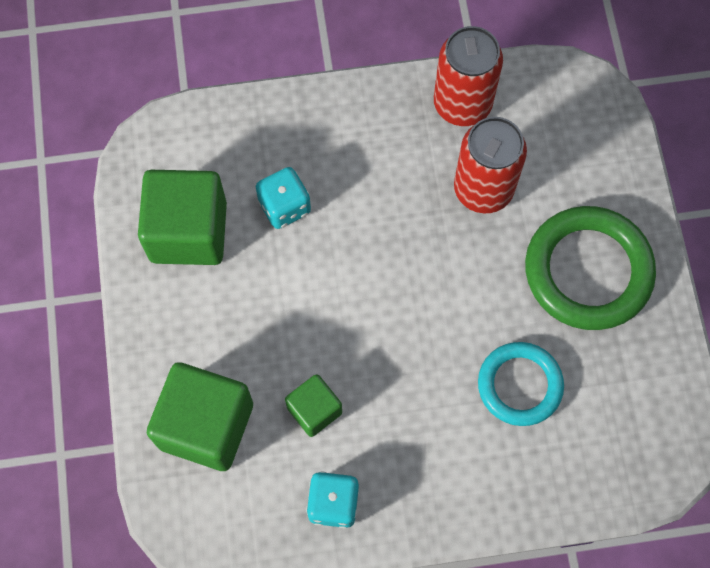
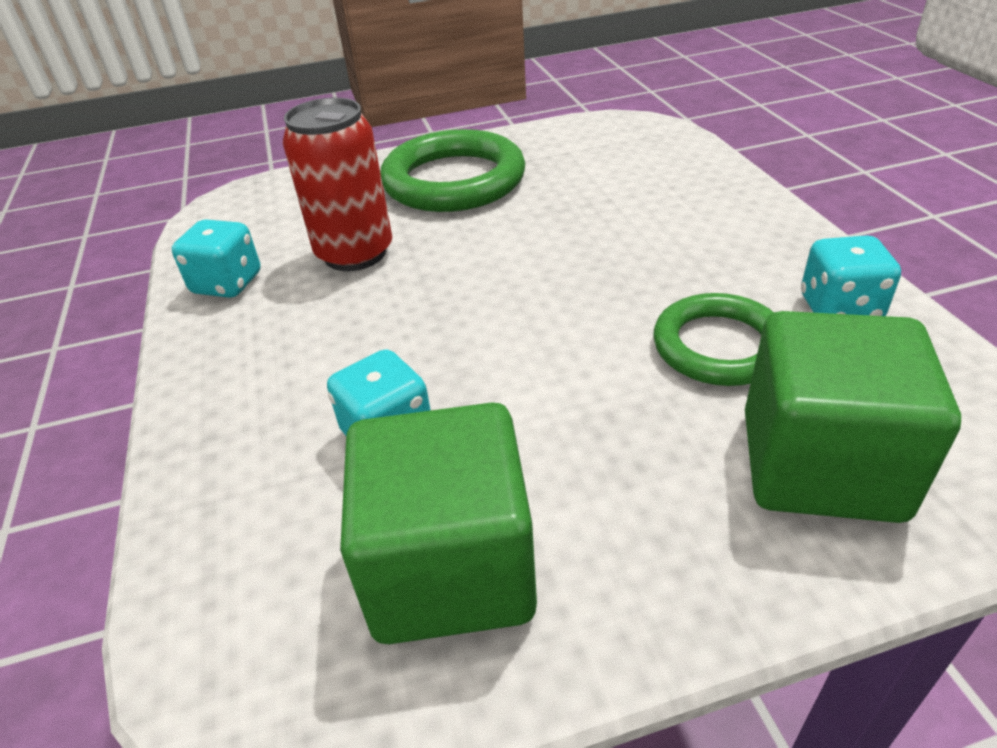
camera: 95 degrees left, 30 degrees down
green cube [285,374,342,437] -> green ring [653,293,774,386]
red can [434,26,503,126] -> turquoise dice [172,219,261,298]
turquoise ring [478,342,564,426] -> none

